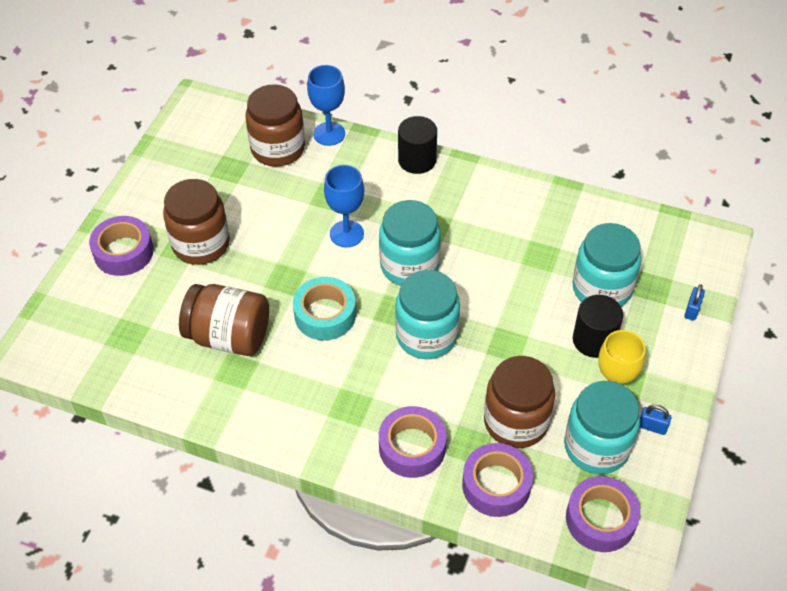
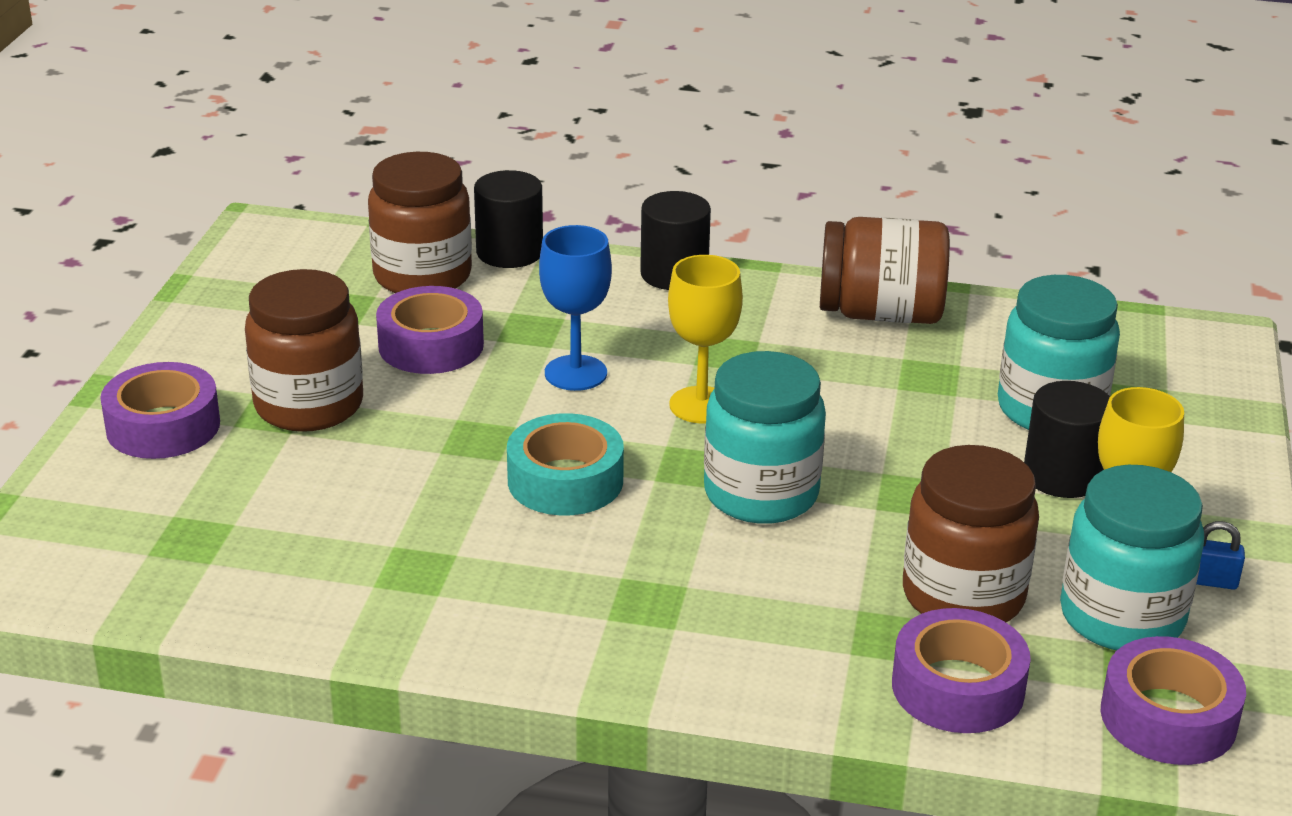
camera: 10 degrees left, 20 degrees down
brown jar [179,284,269,356] -> brown jar moved to [820,217,950,324]
blue goblet [307,65,345,146] -> black cylinder [474,170,543,268]
turquoise jar [379,200,441,286] -> yellow goblet [668,255,743,424]
purple tape [379,406,447,478] -> purple tape moved to [376,286,484,374]
blue padlock [684,284,705,321] -> none

